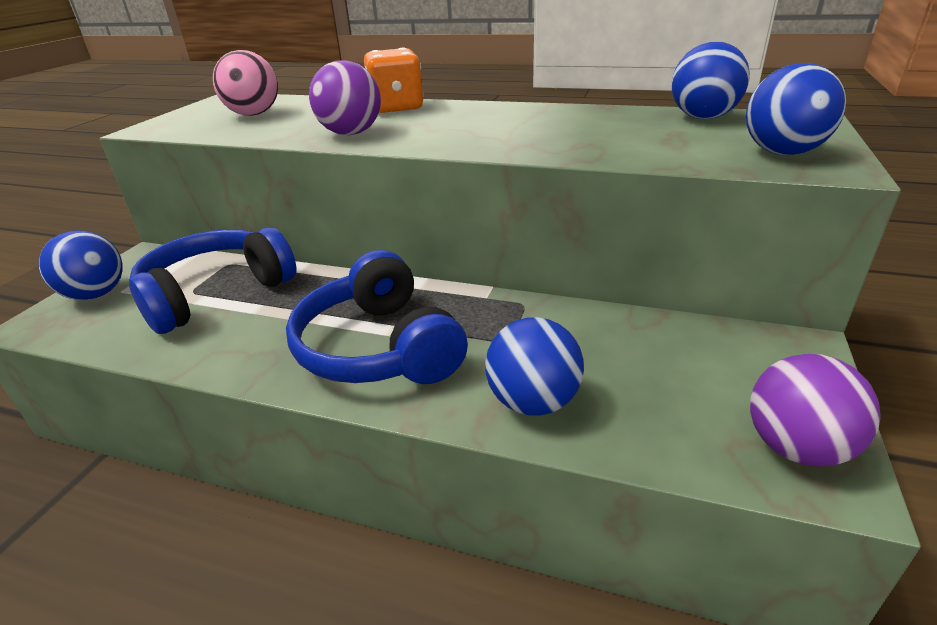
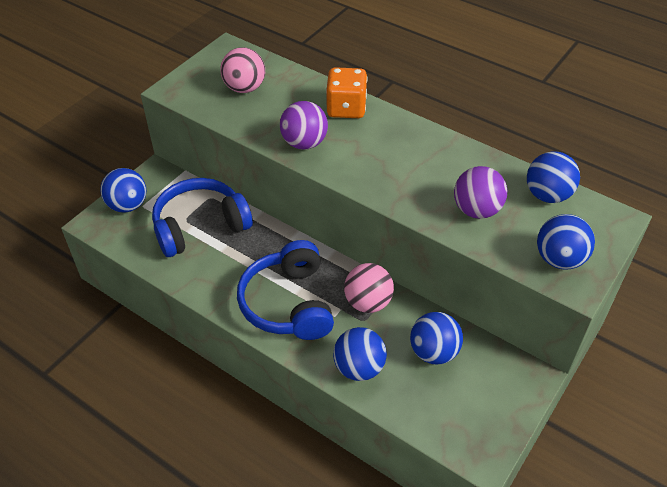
camera: 15 degrees right, 15 degrees up
purple ball [750,354,881,467] -> purple ball moved to [454,166,507,219]
none -> pink ball [344,263,394,313]
none -> blue ball [410,312,463,364]

